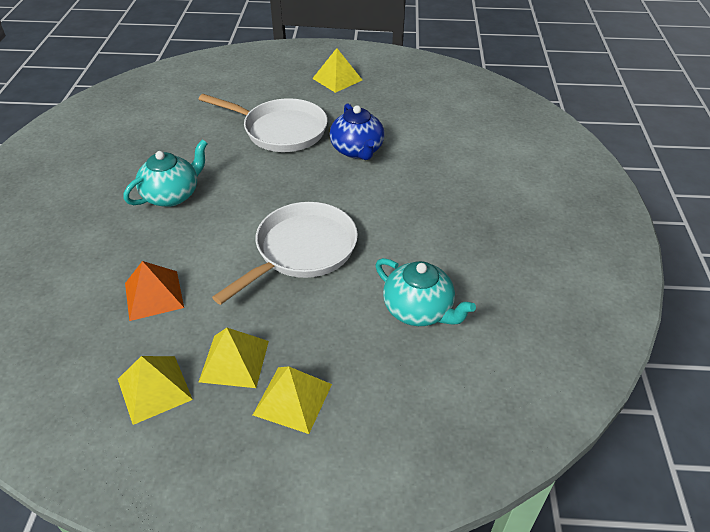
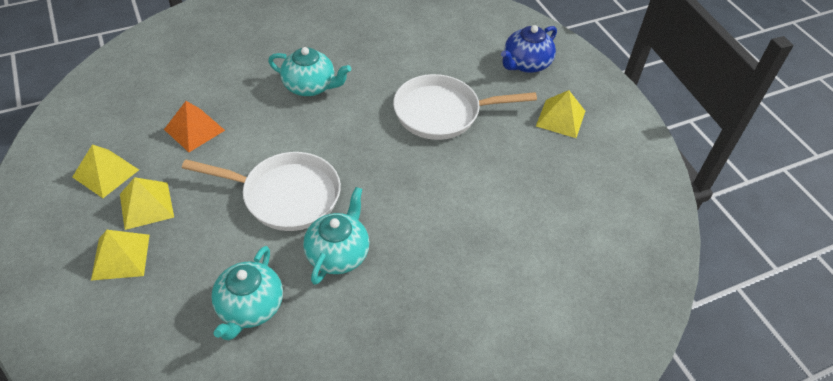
camera: 60 degrees right, 5 degrees up
white pan [199,94,328,152] -> white pan turned 90 degrees clockwise [393,74,537,140]
blue teapot [330,103,384,160] -> blue teapot moved to [501,25,557,73]
none -> turquoise teapot [303,187,370,285]

